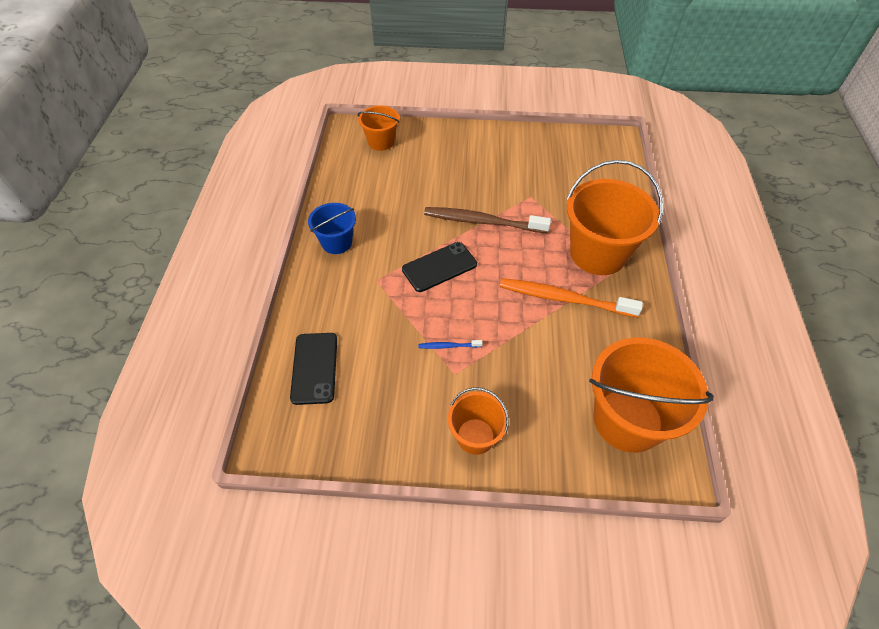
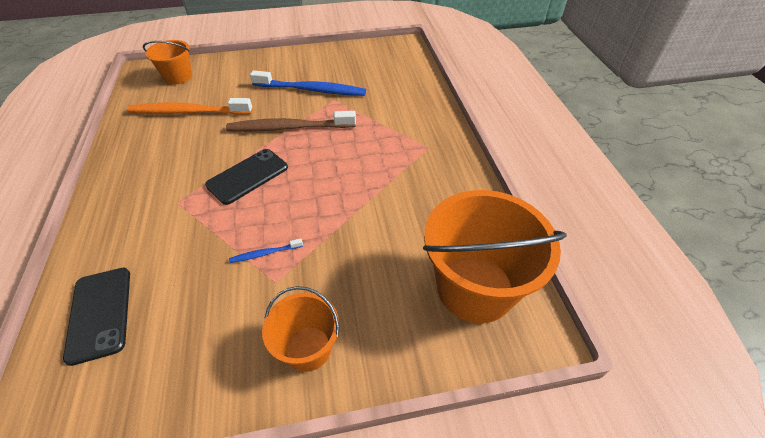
camera: 15 degrees left, 5 degrees down
blue bucket [308,203,356,254] -> none
orange toothbrush [500,278,643,318] -> orange toothbrush moved to [127,98,253,115]
orange bucket [567,160,663,275] -> none
none -> blue toothbrush [250,70,366,96]

